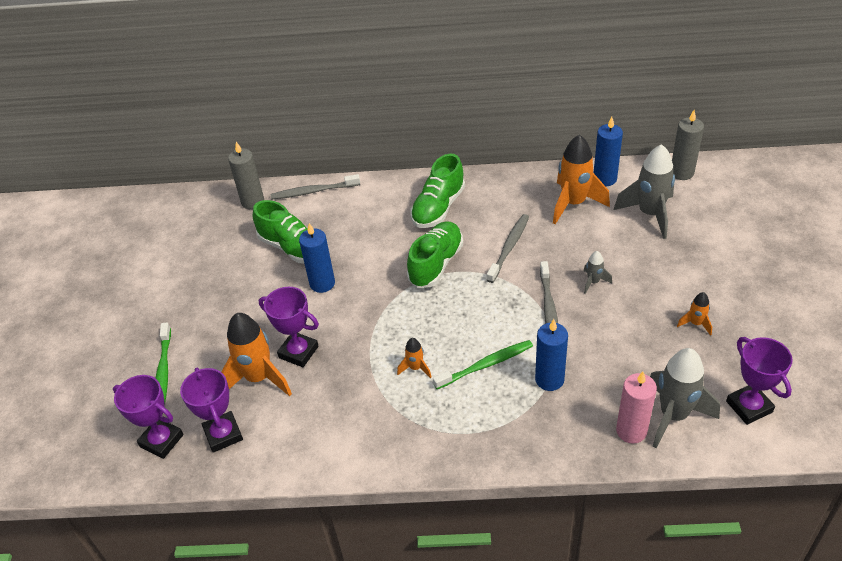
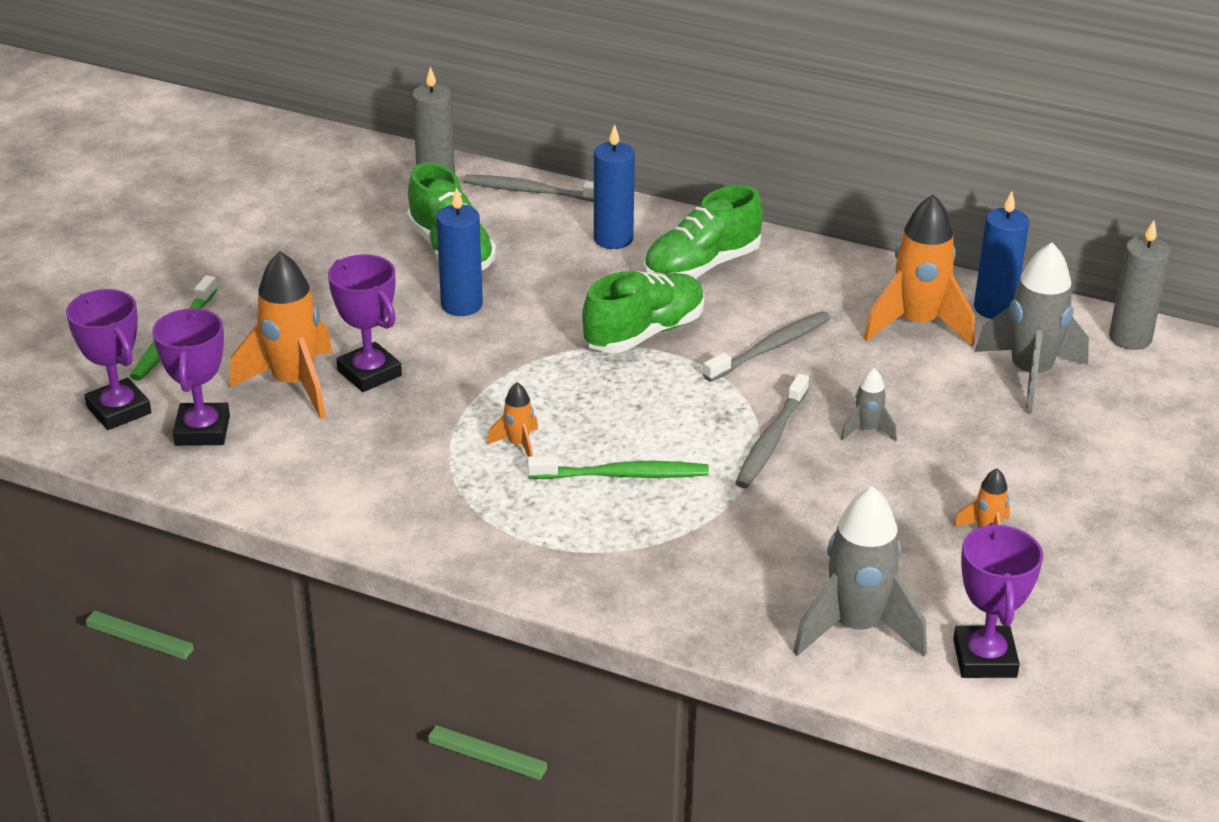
camera: 20 degrees right, 10 degrees down
blue candle [535,319,568,391] -> blue candle moved to [594,124,635,249]
pink candle [616,372,657,444] -> none

